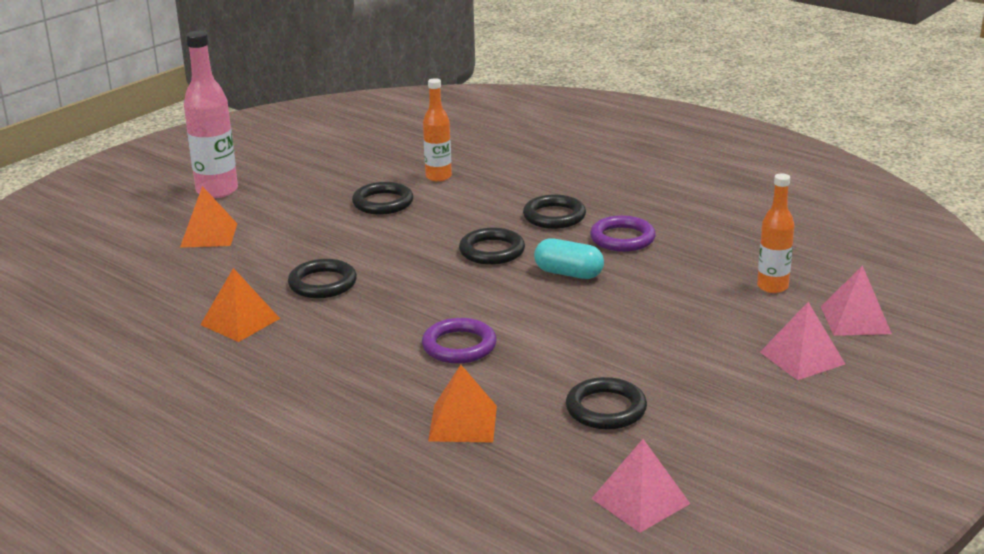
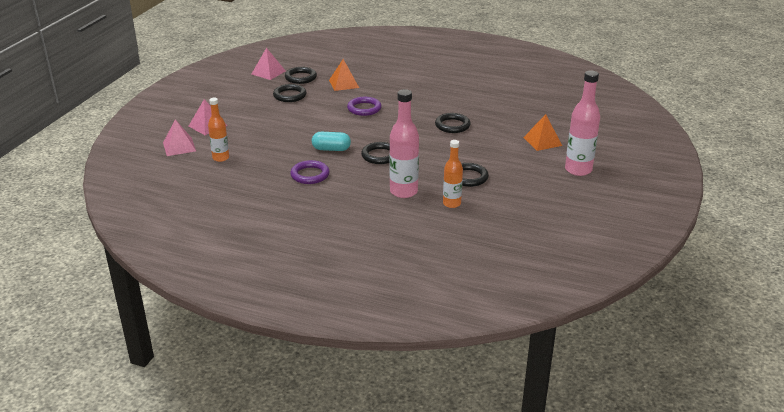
camera: 160 degrees right, 5 degrees up
orange pyramid [200,268,280,342] -> none
black ring [523,195,586,229] -> black ring moved to [285,67,317,84]
none -> pink bottle [390,89,419,198]

